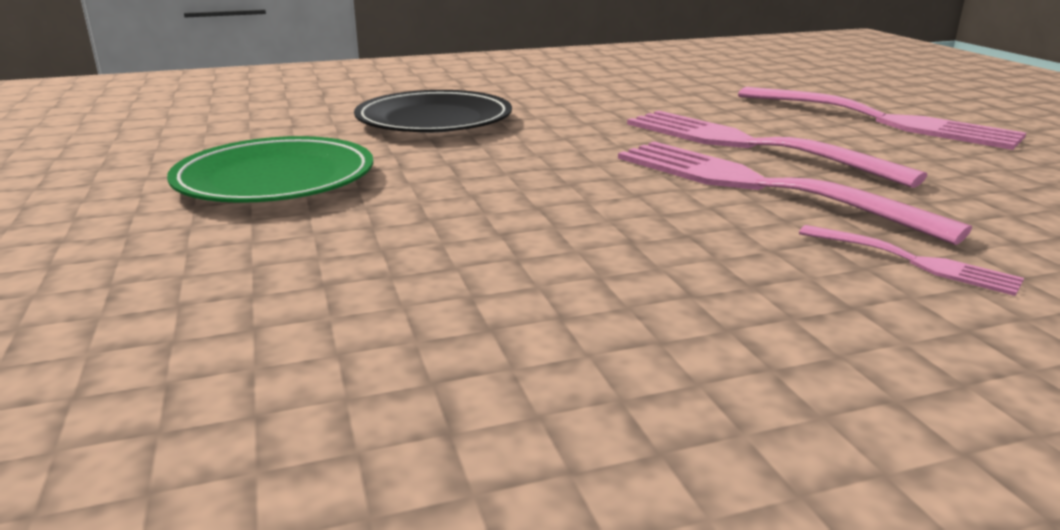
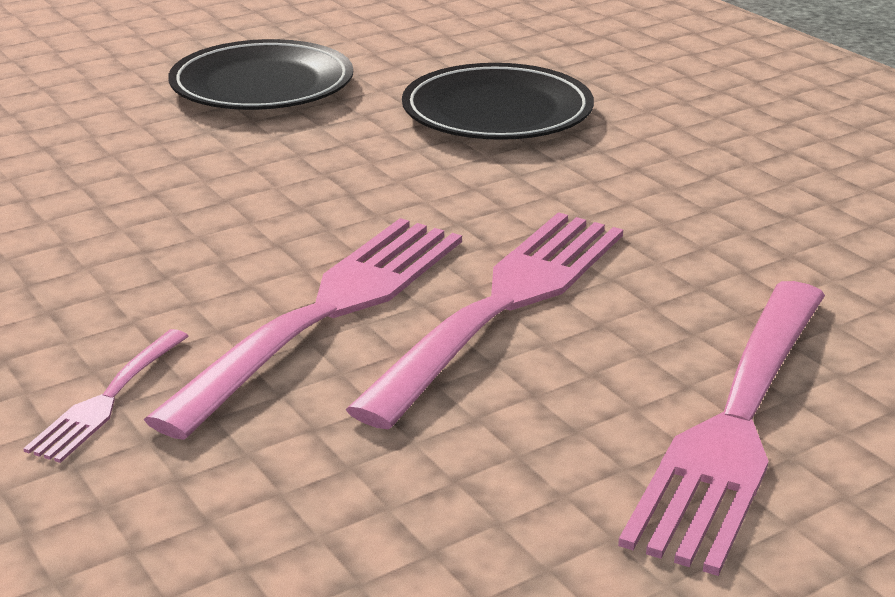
camera: 75 degrees right, 5 degrees up
green plate [167,136,373,203] -> black plate [168,39,353,110]

